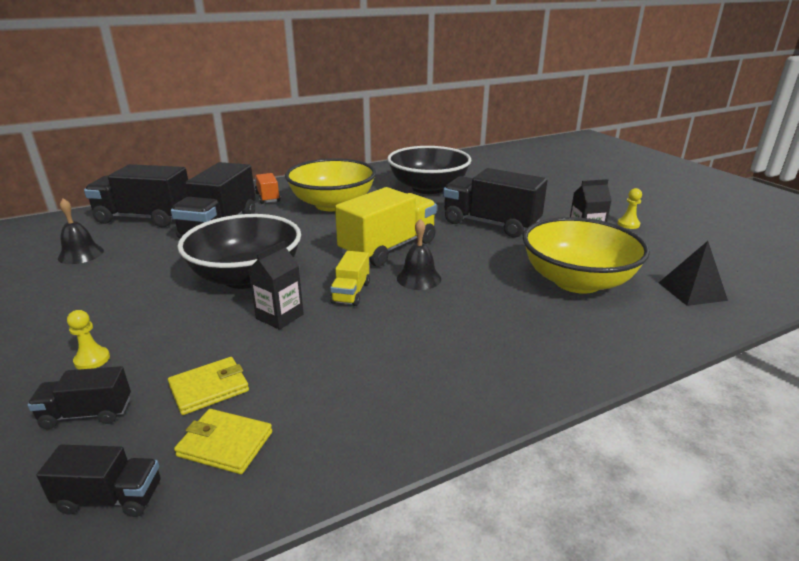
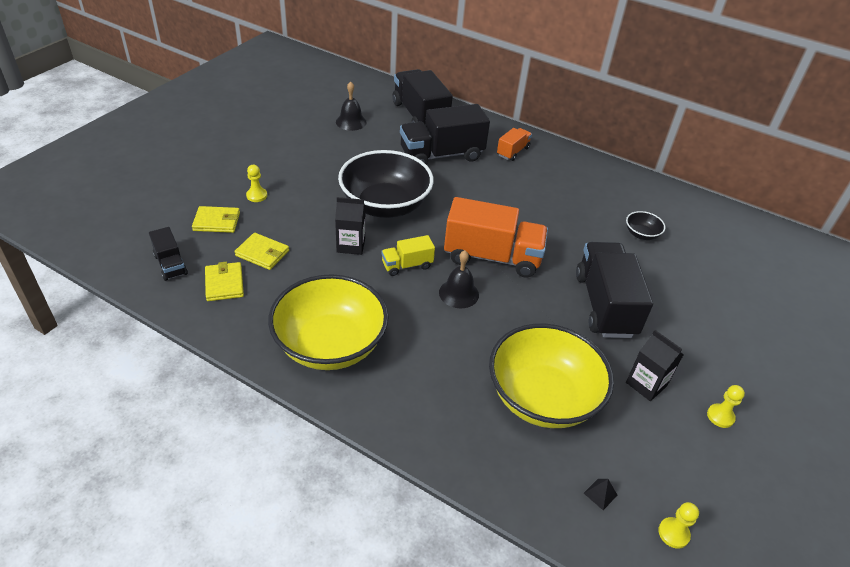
camera: 55 degrees right, 15 degrees up
black truck [27,366,131,429] -> yellow wallet [192,206,240,233]
yellow bowl [285,158,376,211] -> yellow bowl moved to [268,274,389,370]
yellow truck [335,187,437,267] -> orange truck [444,197,548,278]
black bowl [387,146,472,194] -> black bowl [626,211,665,240], size x0.41
black pyramid [659,241,728,306] -> black pyramid [584,479,617,510], size x0.49
none -> yellow pawn [658,502,699,549]

